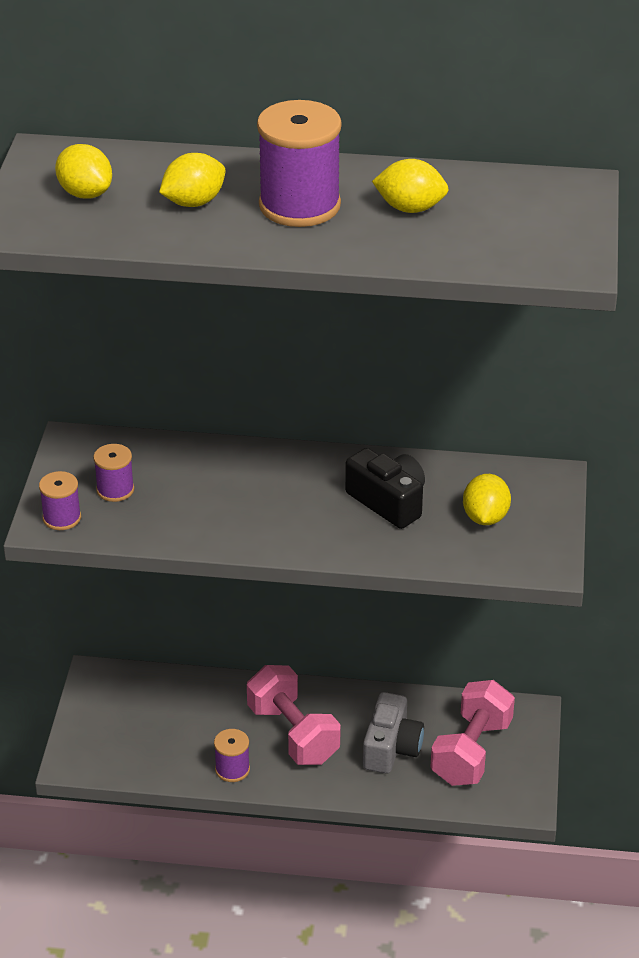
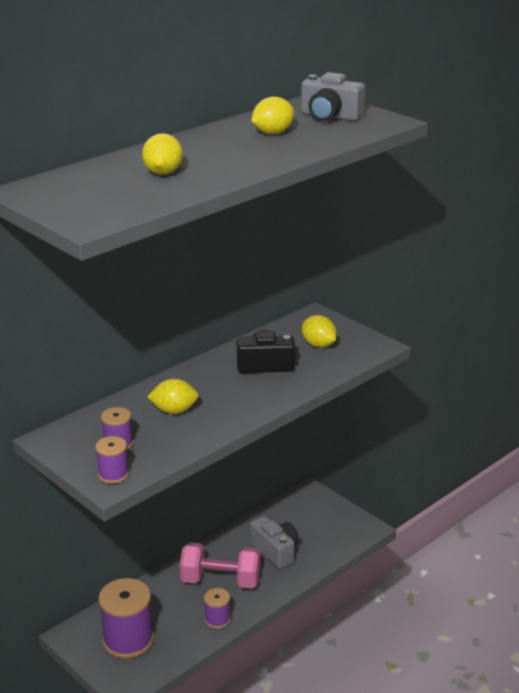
camera: 50 degrees left, 10 degrees down
yellow lemon [55,144,112,199] -> yellow lemon moved to [147,379,199,414]
purple spool [257,100,342,227] -> purple spool moved to [99,578,154,659]
pink dumbbell [431,680,515,786] -> none
none -> grey camera [301,72,365,122]

